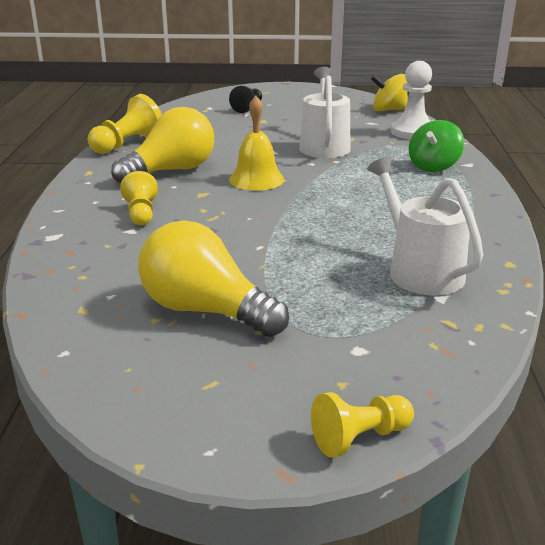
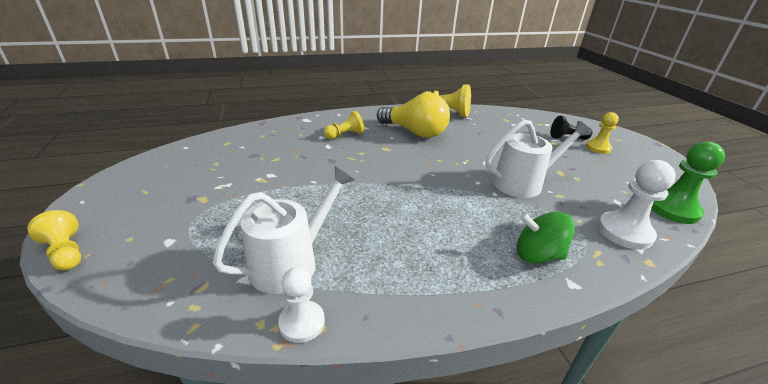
camera: 70 degrees right, 5 degrees up
yellow light bulb [138,220,289,337] -> none
yellow bell [229,96,284,191] -> none
yellow spinning top [371,74,408,111] -> green pawn [651,142,725,224]
none -> white pawn [278,267,325,343]
none -> yellow pawn [586,112,619,154]

